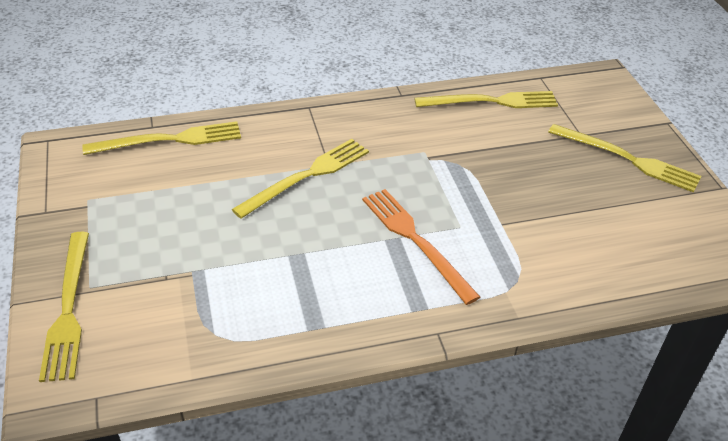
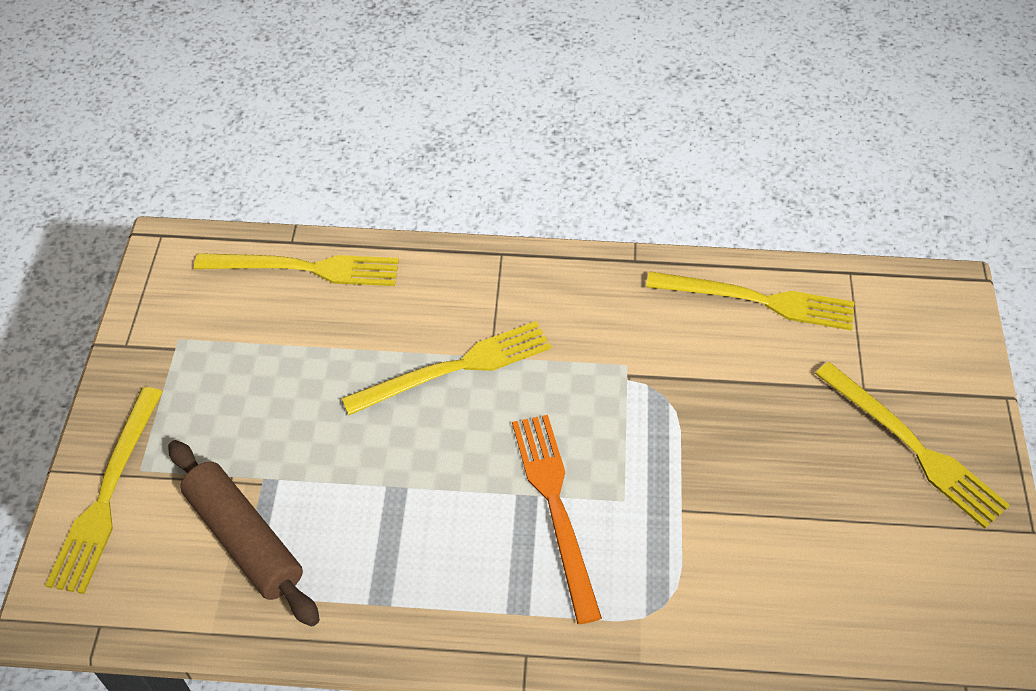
camera: 20 degrees right, 10 degrees up
none -> brown rolling pin [168,440,320,626]

